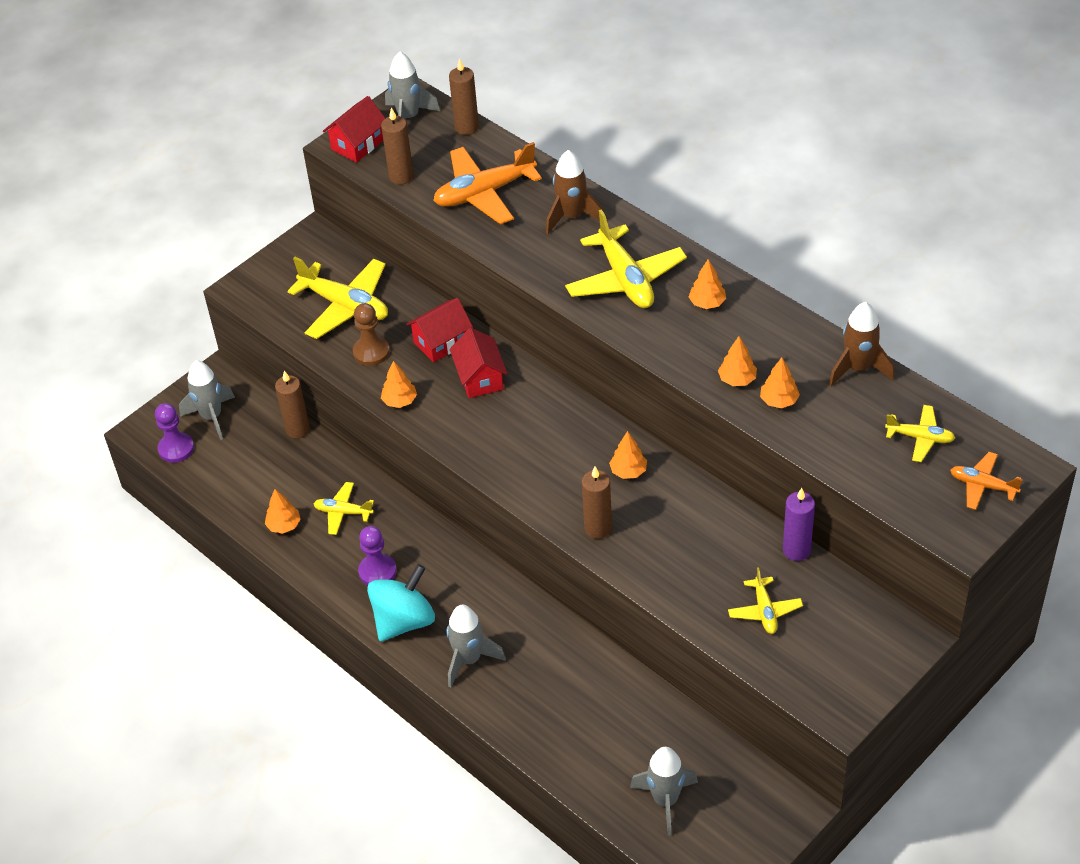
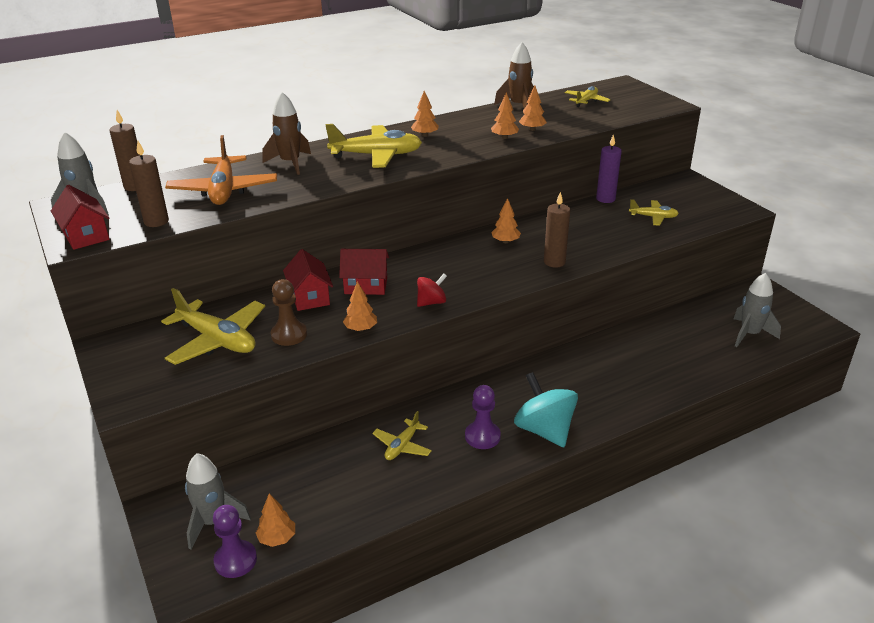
camera: 75 degrees left, 15 degrees down
orange tree [265,489,301,533] -> orange tree moved to [256,493,295,547]
brown candle [275,371,310,438] -> none
yellow plane [287,257,388,339] -> yellow plane turned 75 degrees clockwise [161,288,265,365]
grey rocket [447,605,506,687] -> none
orange plane [950,452,1023,510] -> none
none -> red spinning top [417,274,447,307]

